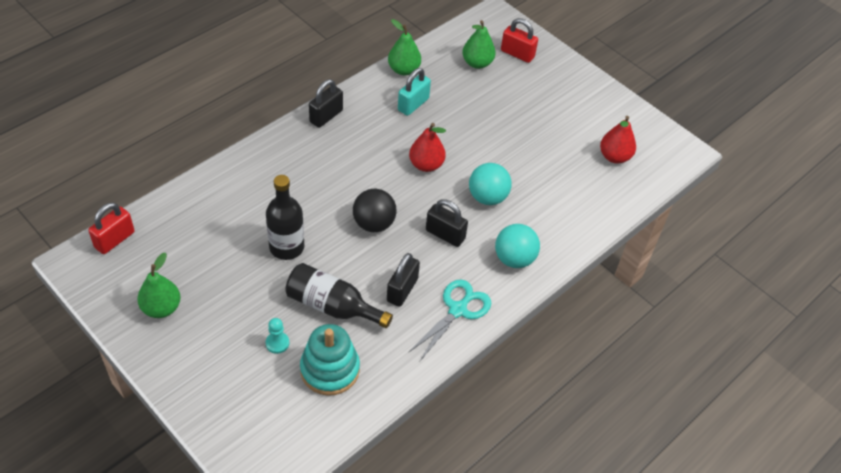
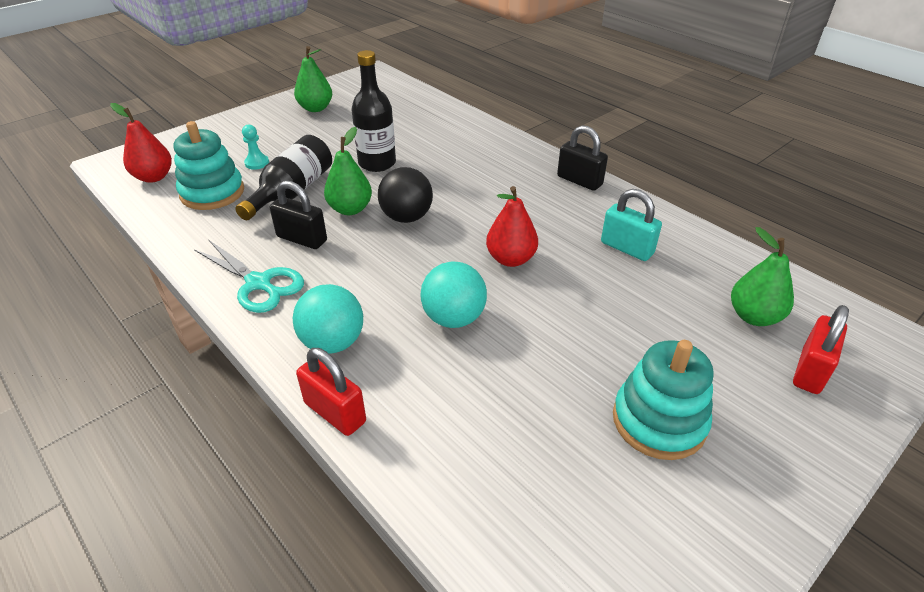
camera: 95 degrees right, 10 degrees down
red padlock [88,203,135,254] -> red padlock moved to [296,348,366,436]
green pear [388,19,421,75] -> green pear moved to [324,127,372,215]
black padlock [426,199,468,247] -> none
red pear [600,116,636,164] -> red pear moved to [110,103,172,183]
none -> turquoise stacking toy [613,340,713,460]

